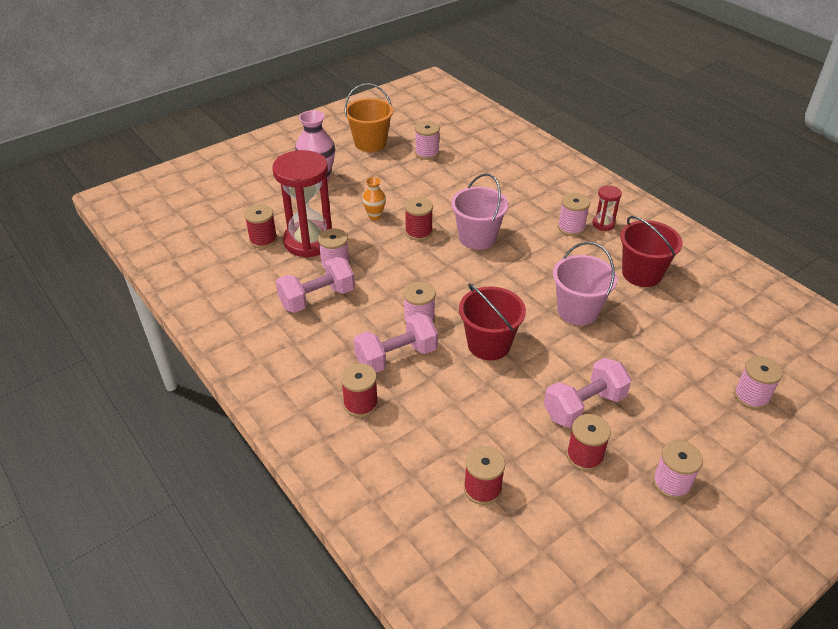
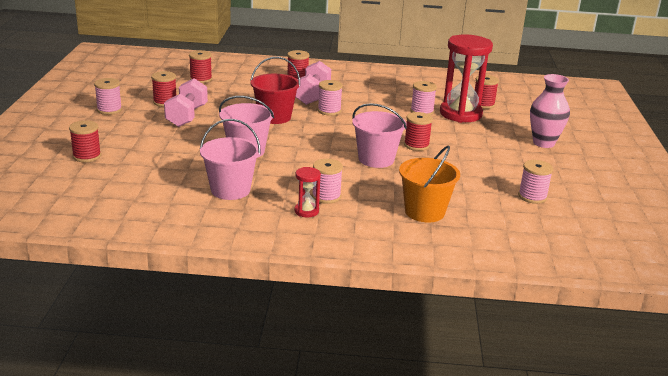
camera: 130 degrees right, 15 degrees down
pink dumbbell [276,257,355,313] -> none
orange bucket [344,83,393,152] -> orange bucket moved to [399,145,460,222]
orange vase [362,177,386,220] -> none
red bucket [620,216,682,287] -> pink bucket [200,119,261,200]
pink spool [734,356,783,410] -> red spool [69,120,101,162]

